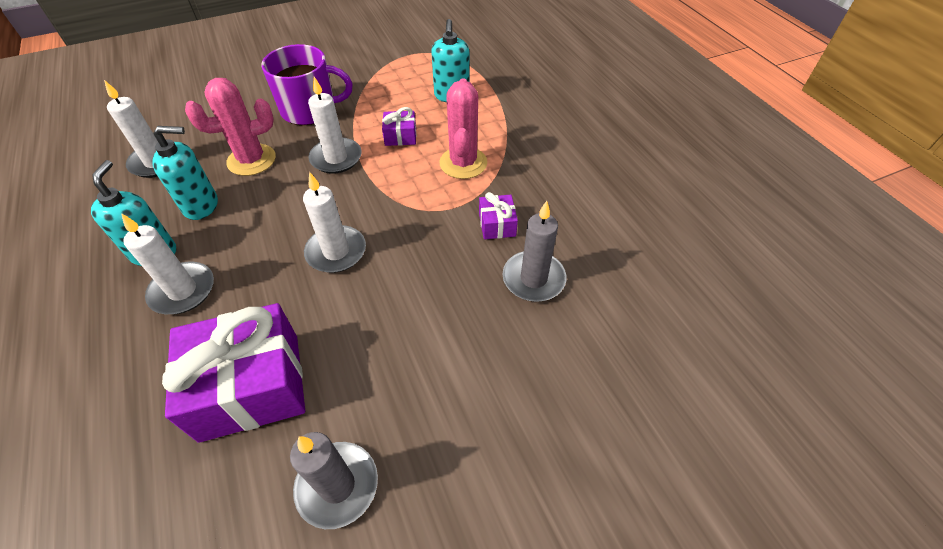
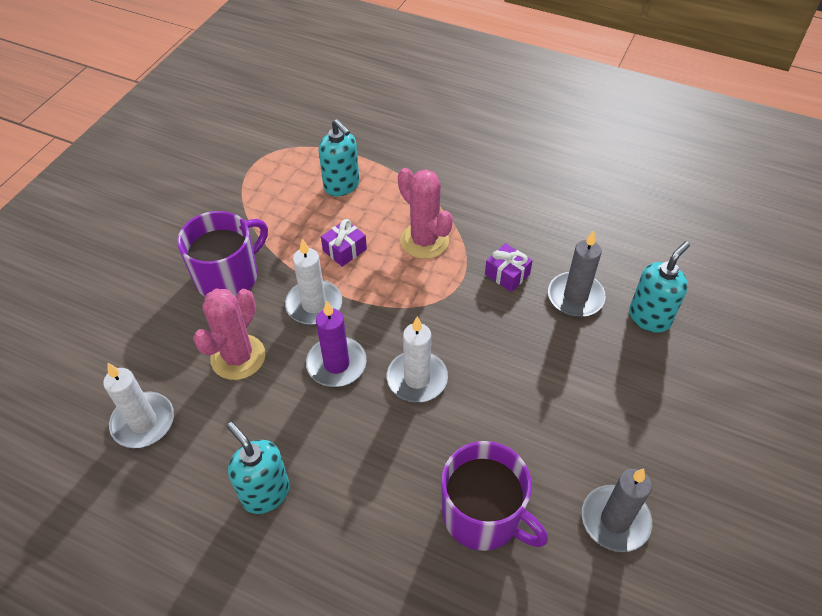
camera: 40 degrees left, 0 degrees up
white candle [121,213,214,314] -> none
turquoise soap dispenser [152,126,218,220] -> turquoise soap dispenser moved to [629,241,690,333]
purple gift [162,303,305,443] -> purple mug [441,441,548,551]
none -> purple candle [306,301,367,387]

